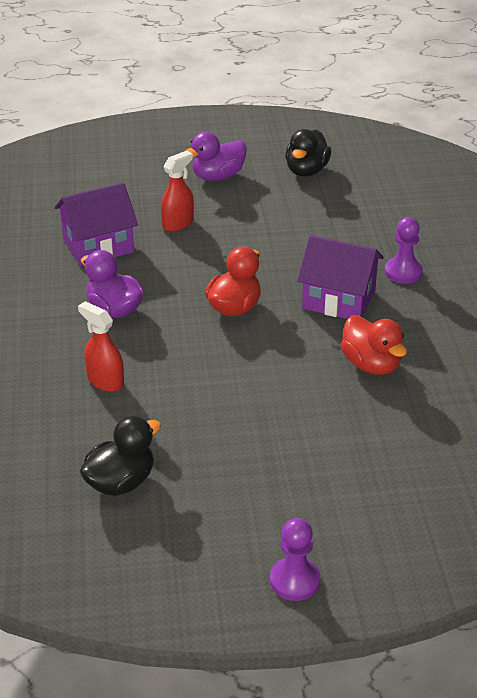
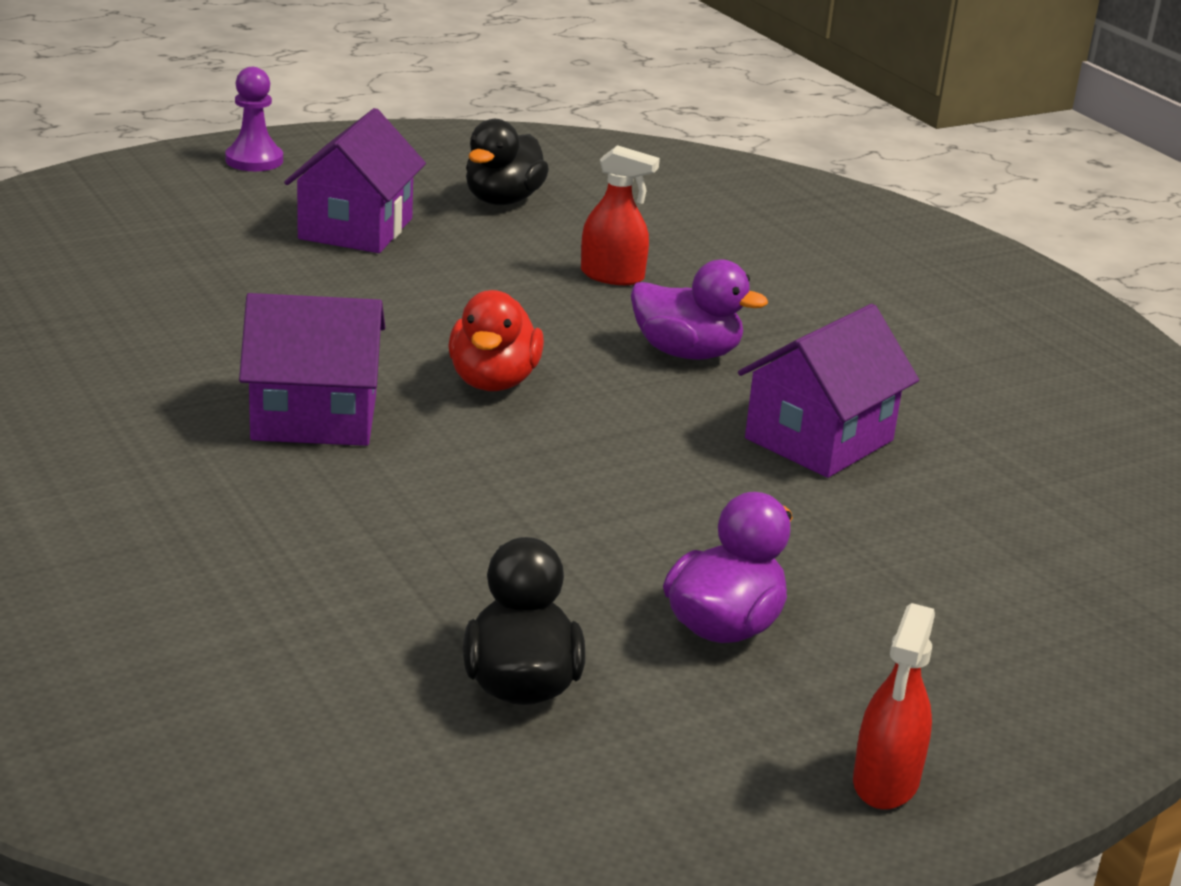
camera: 155 degrees right, 10 degrees down
red spray bottle [161,151,194,232] -> red spray bottle moved to [853,603,935,810]
red duck [341,315,407,375] -> none
purple pawn [385,217,423,284] -> none
none -> purple house [284,108,426,253]

